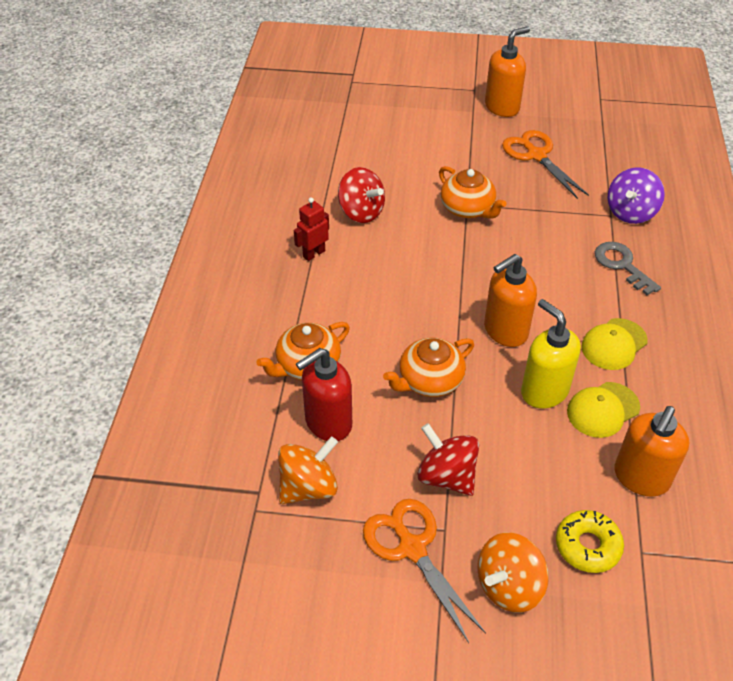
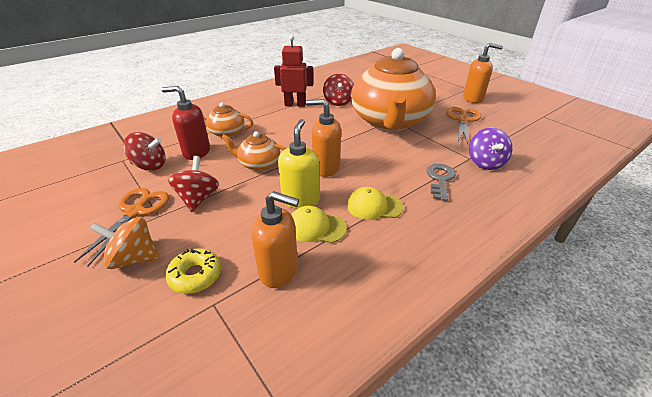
camera: 45 degrees right, 10 degrees down
orange spinning top [278,436,338,504] -> red spinning top [123,132,165,171]
red robot [294,197,329,261] -> red robot [274,35,313,107], size x1.63
orange teapot [439,166,506,219] -> orange teapot [351,48,436,131], size x2.30
purple spinning top [607,167,665,224] -> purple spinning top turned 75 degrees counterclockwise [469,128,512,170]
orange soap dispenser [614,406,689,497] -> orange soap dispenser turned 150 degrees counterclockwise [251,191,299,288]

